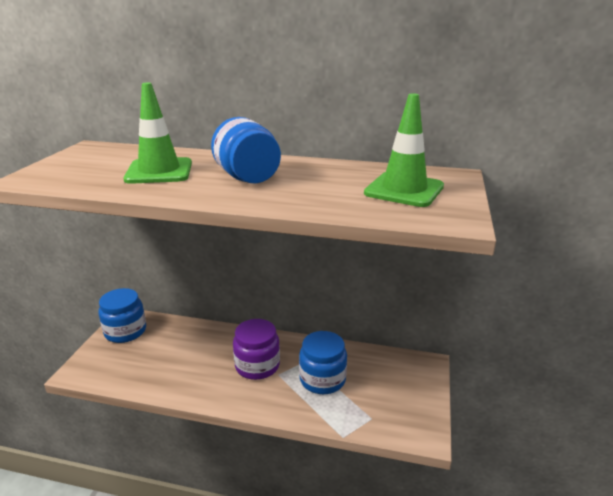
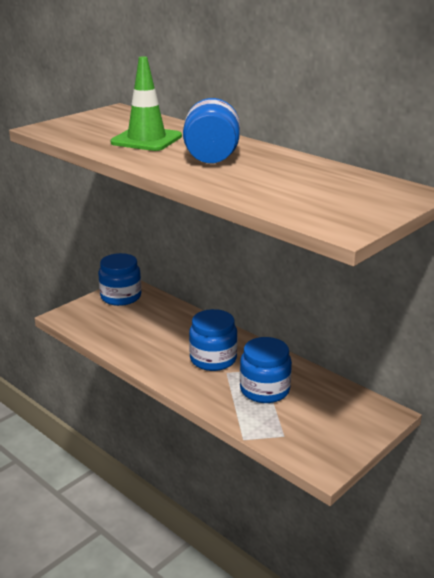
camera: 30 degrees right, 0 degrees up
purple jar [233,319,280,380] -> blue jar [189,309,237,371]
green traffic cone [364,93,444,207] -> none

